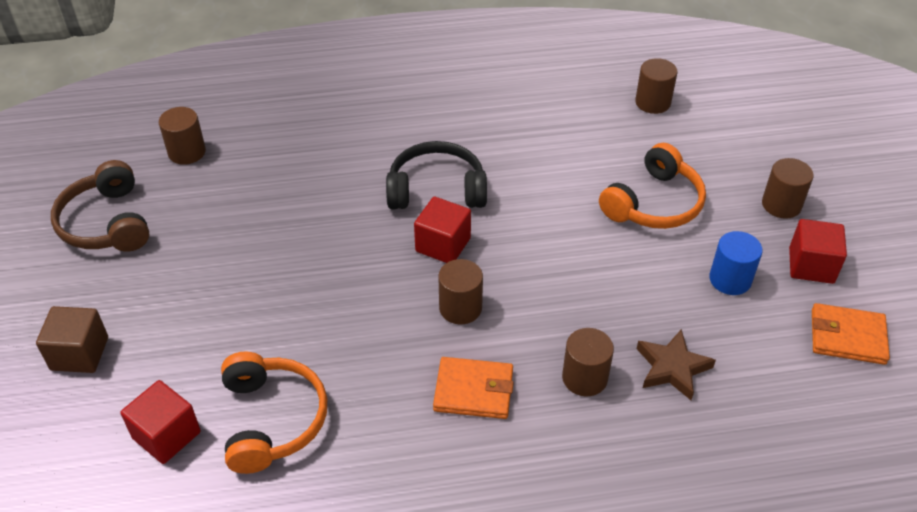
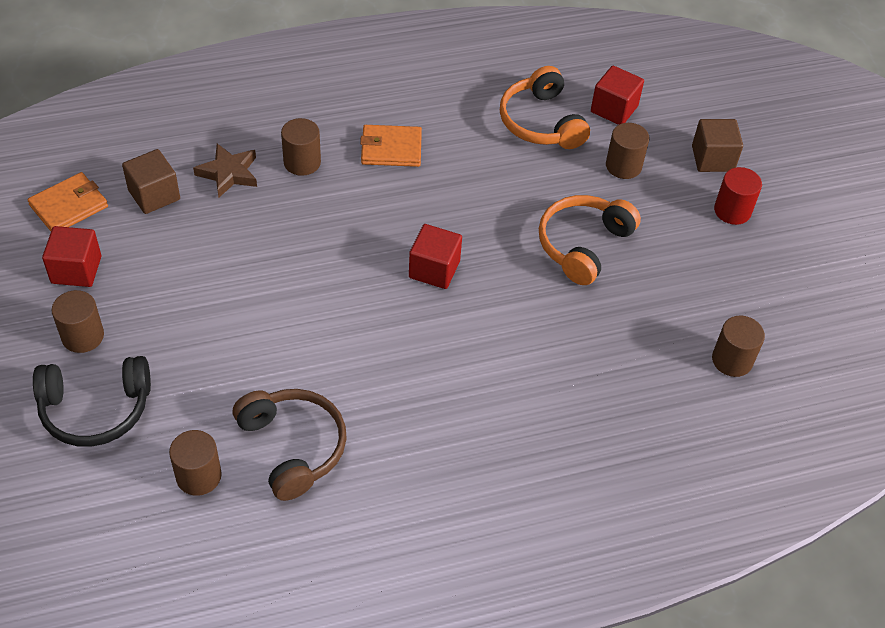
camera: 170 degrees right, 5 degrees up
brown headphones [51,160,149,251] -> brown headphones moved to [233,389,347,501]
black headphones [386,141,487,209] -> black headphones moved to [33,356,151,447]
brown cylinder [438,259,483,325] -> brown cylinder moved to [606,123,650,179]
orange headphones [599,143,706,229] -> orange headphones moved to [539,195,641,285]
blue cylinder [709,231,763,295] -> none
orange wallet [812,303,890,365] -> orange wallet turned 45 degrees counterclockwise [27,172,108,231]
none -> brown cube [122,149,180,214]
none -> red cylinder [714,167,762,225]

